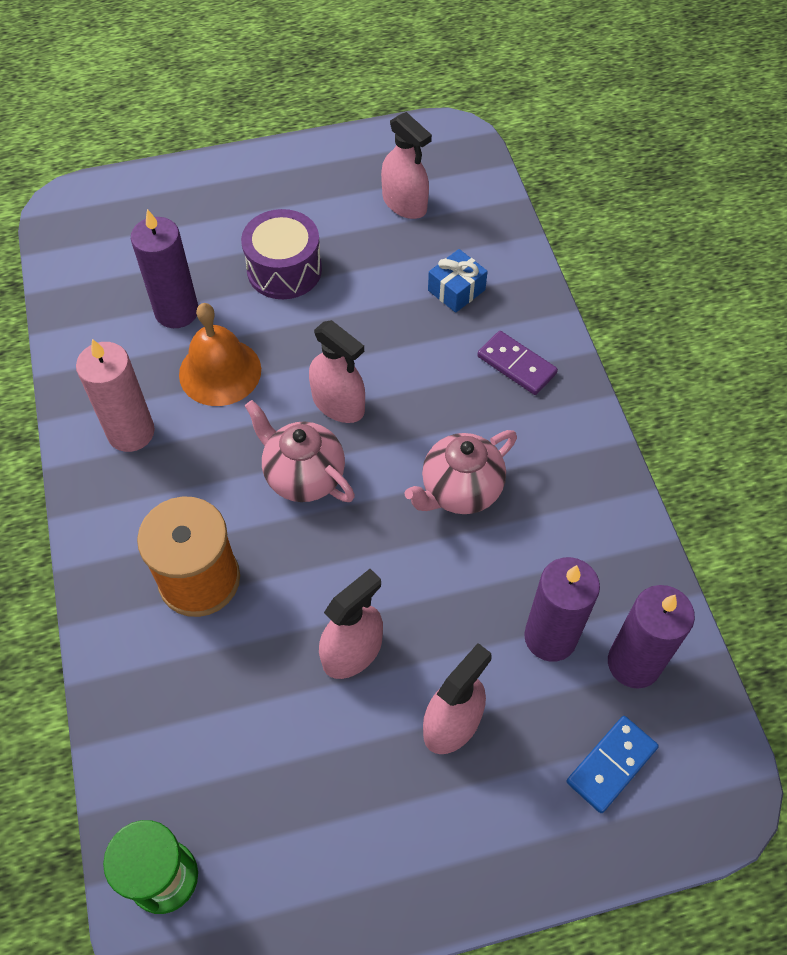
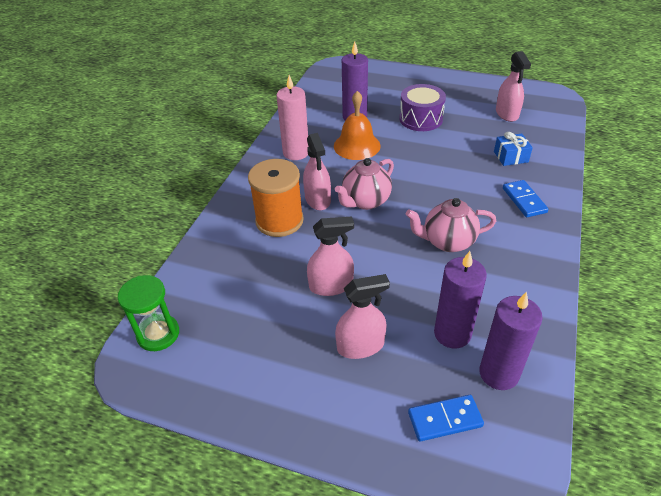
camera: 35 degrees right, 15 degrees down
pink teapot [245,400,355,502] -> pink teapot turned 120 degrees counterclockwise [335,158,394,210]
pink spray bottle [309,320,365,423] -> pink spray bottle moved to [303,133,331,210]
purple domino [478,331,558,395] -> blue domino [503,180,549,217]

